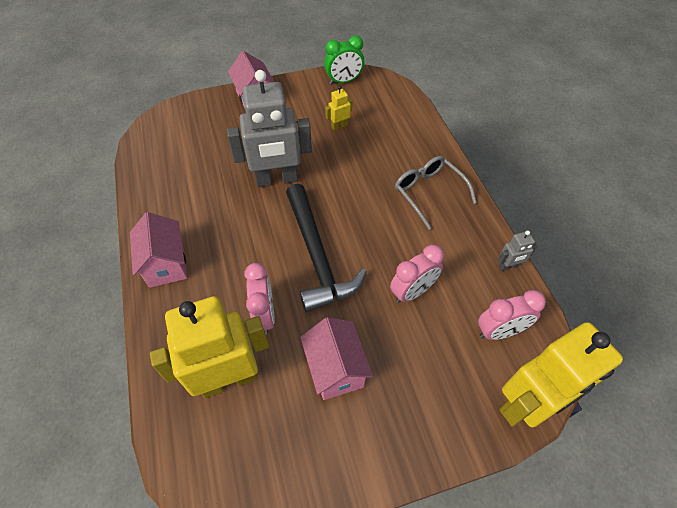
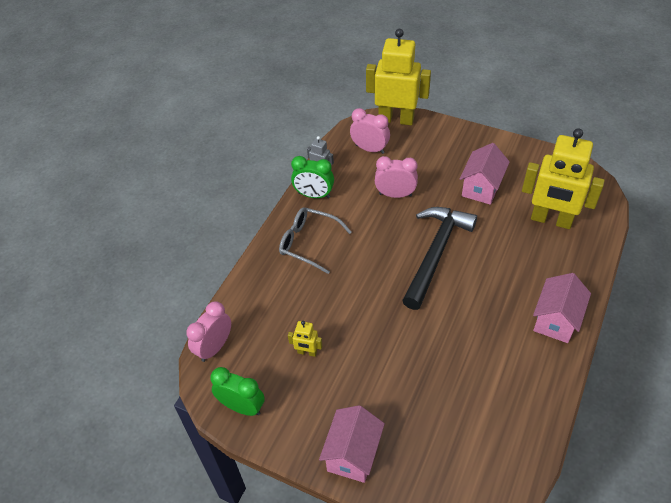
camera: 135 degrees left, 5 degrees down
grey robot [227,70,312,187] -> none
pink clock [244,263,275,335] -> pink clock moved to [186,301,231,362]
grey glasses [395,156,477,230] -> grey glasses turned 105 degrees clockwise [279,207,351,274]
none -> green clock [291,156,334,198]

